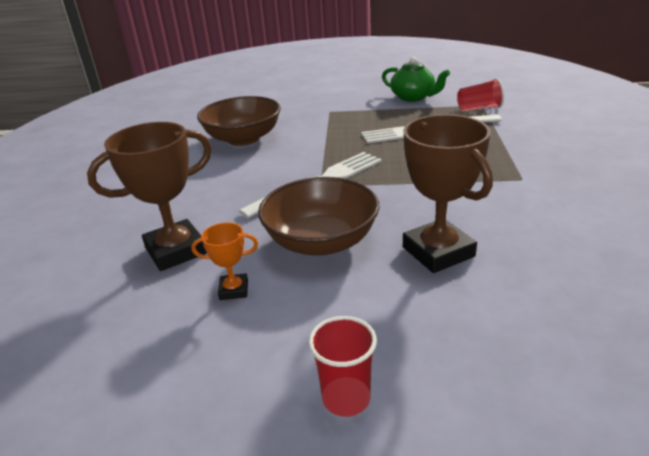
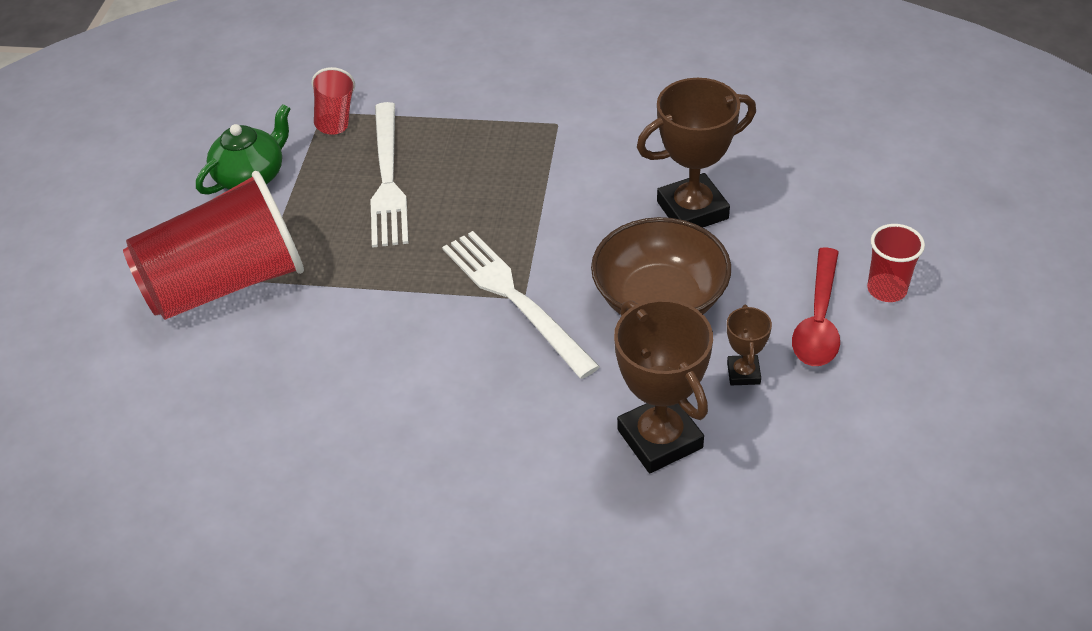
camera: 85 degrees left, 15 degrees up
orange trophy [191,222,258,300] -> brown trophy [727,305,772,385]
brown bowl [197,96,281,146] -> none
none -> red cup [123,171,304,320]
none -> red spoon [792,247,840,366]

